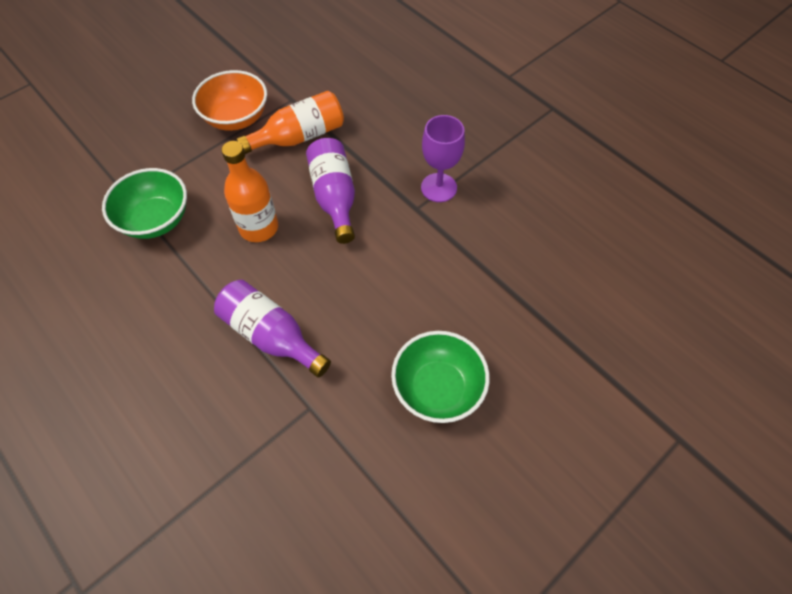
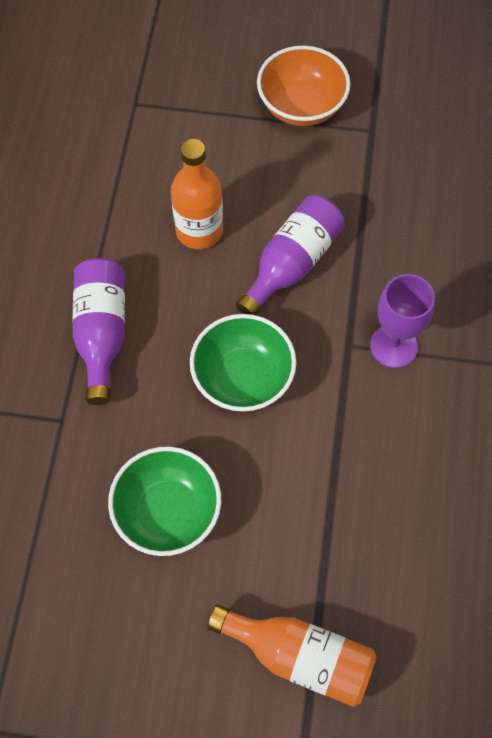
camera: 50 degrees right, 5 degrees up
green bowl [102,168,187,239] -> green bowl moved to [190,314,296,412]
orange bottle [236,91,344,154] -> orange bottle moved to [207,604,377,707]

